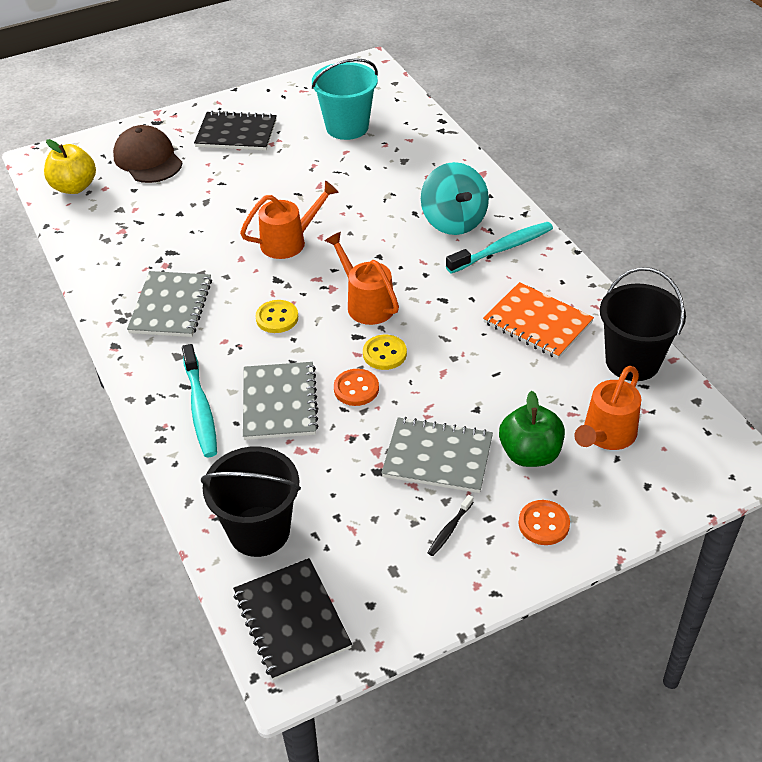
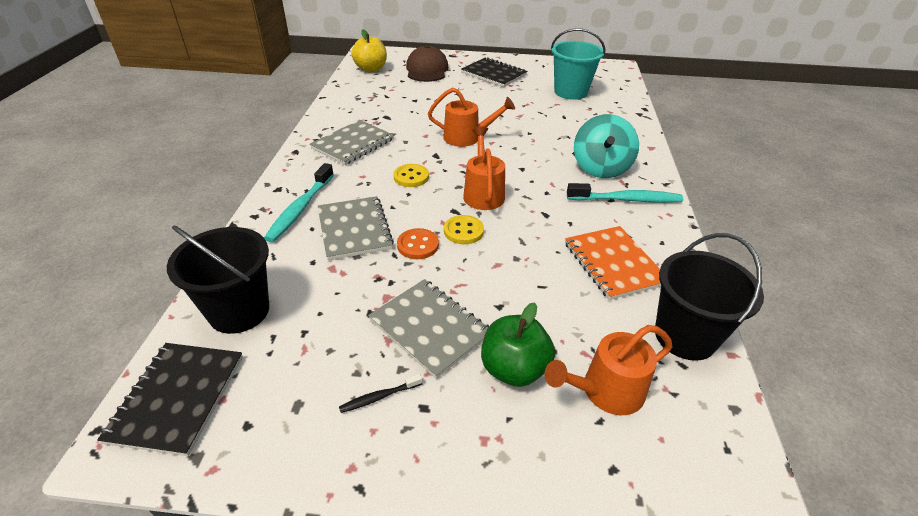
camera: 30 degrees right, 5 degrees down
grey notebook [243,362,319,440] -> grey notebook turned 45 degrees counterclockwise [318,196,394,260]
orange button [519,500,570,545] -> none

